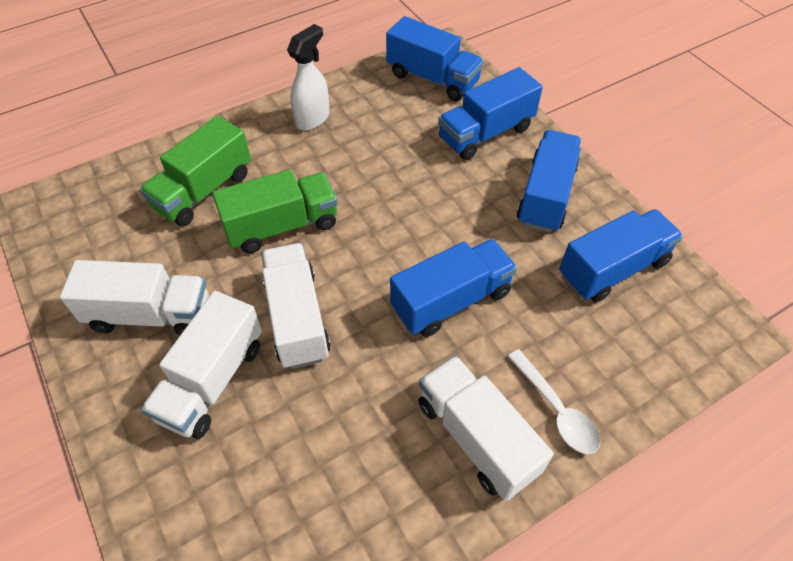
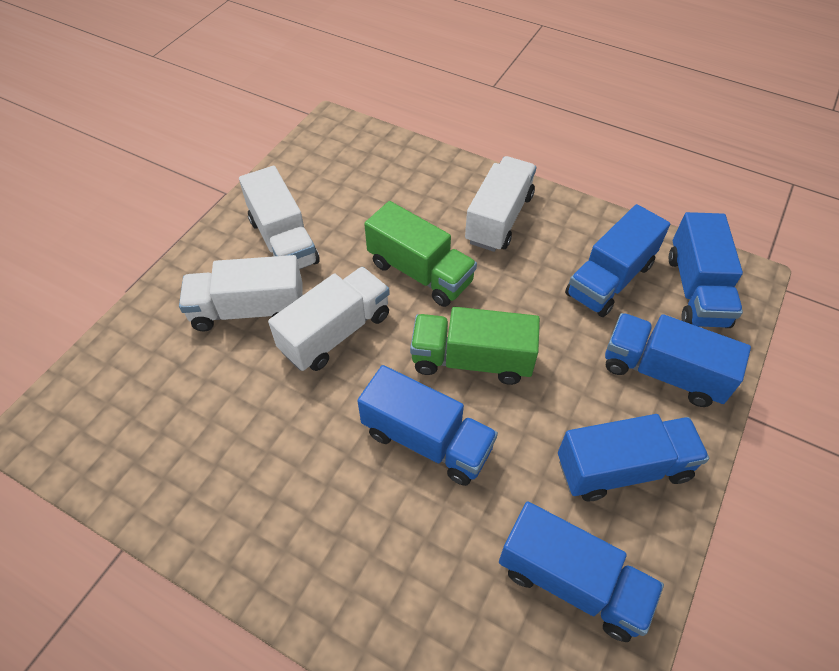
camera: 60 degrees right, 0 degrees up
green truck [140,116,251,226] -> green truck moved to [410,307,540,385]
white spray bottle [287,24,330,131] -> none
white truck [418,356,554,501] -> white truck moved to [465,156,536,252]
white spoon [507,349,600,454] -> none
none -> blue truck [565,204,670,317]

